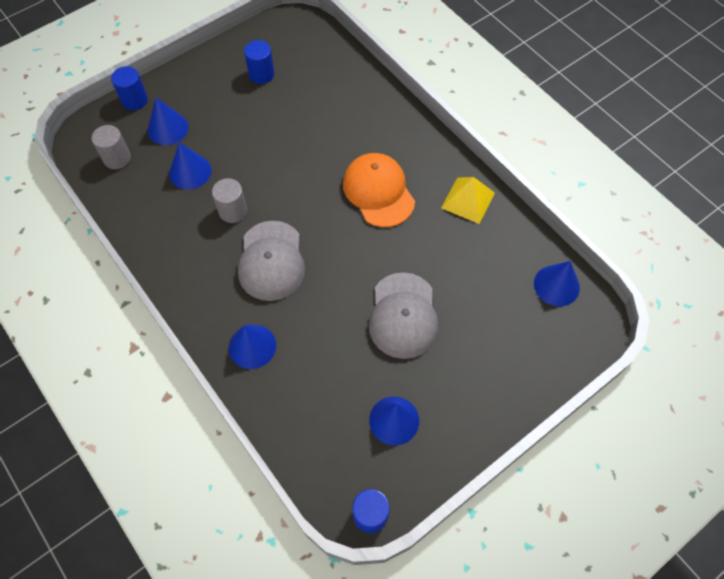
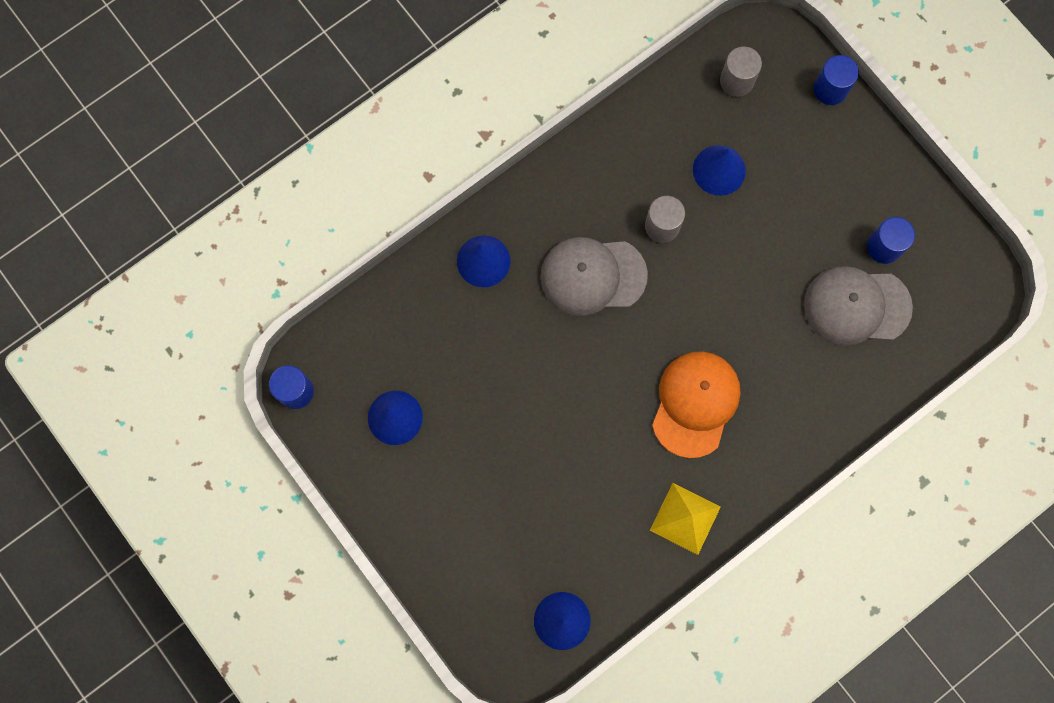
camera: 90 degrees right, 15 degrees up
blue cone [147,97,189,145] -> none
orange cap [343,153,415,227] -> orange cap turned 45 degrees counterclockwise [652,351,741,458]
grey cap [369,272,439,359] -> grey cap moved to [804,266,913,346]

